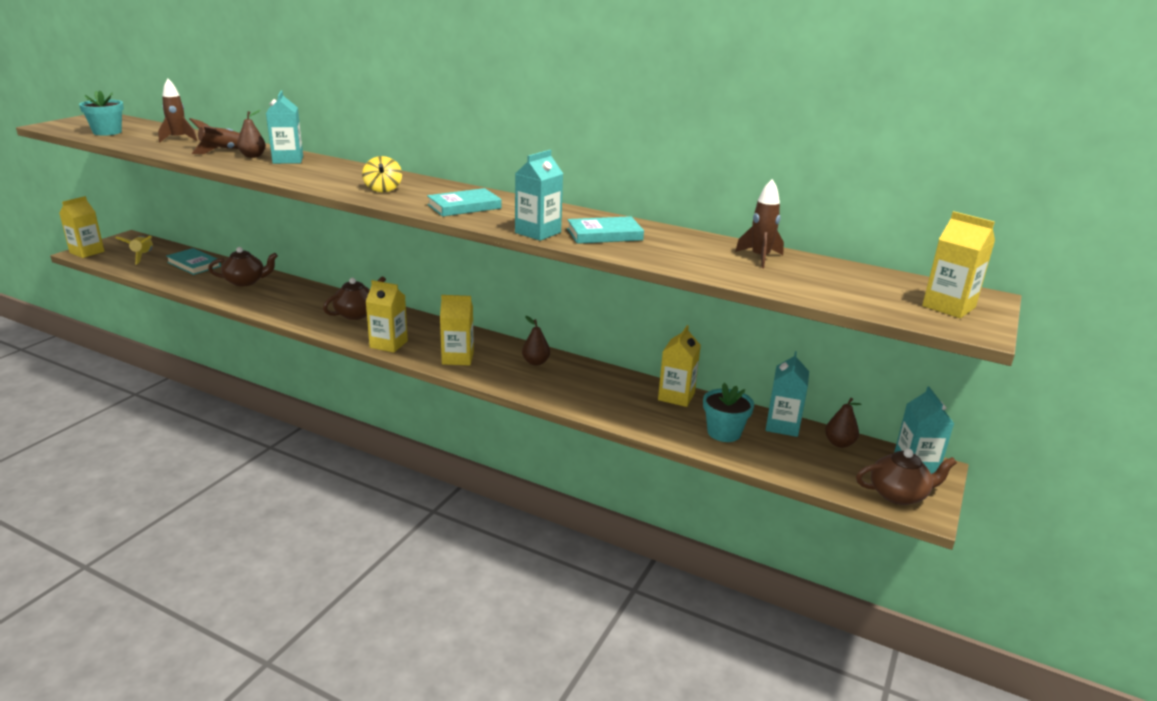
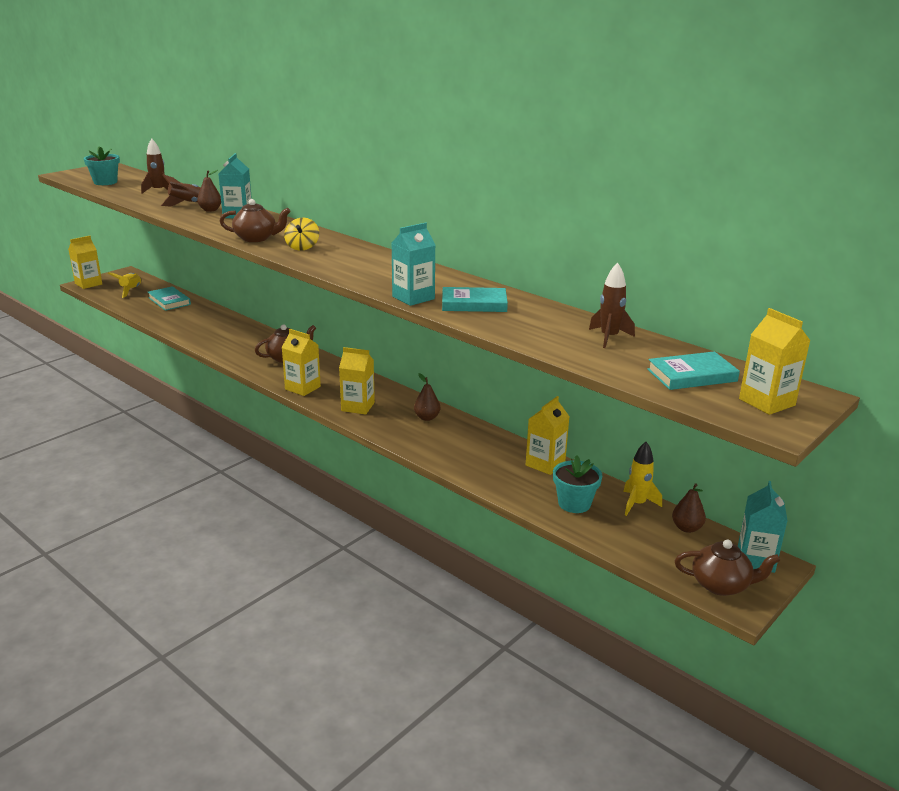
camera: 15 degrees right, 0 degrees up
brown teapot [208,247,278,286] -> brown teapot moved to [220,199,291,242]
turquoise book [427,188,501,216] -> turquoise book moved to [647,351,740,390]
turquoise carton [766,351,809,437] -> yellow rocket [623,442,662,516]

